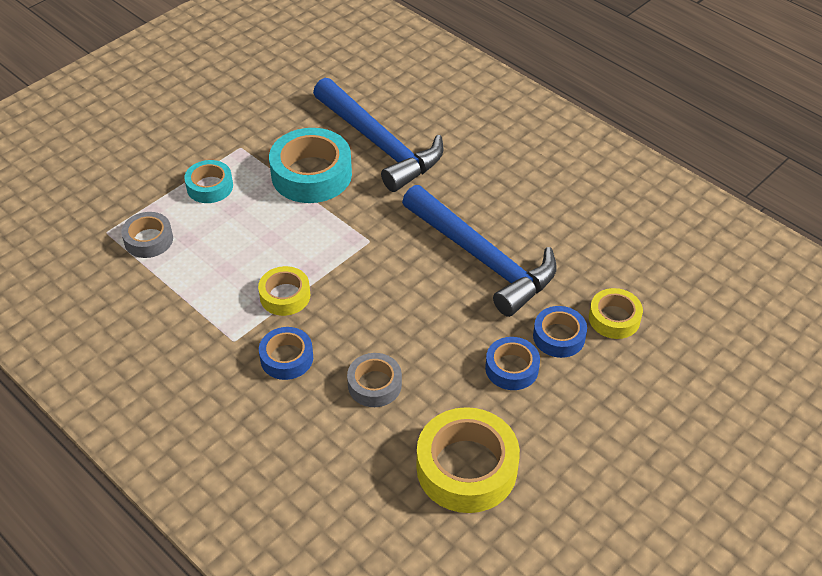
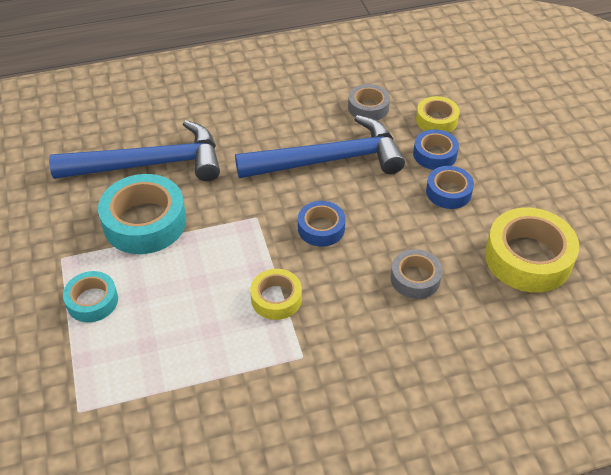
camera: 60 degrees left, 0 degrees up
grey tape [121,212,173,258] -> grey tape moved to [348,84,390,120]
blue tape [259,327,313,380] -> blue tape moved to [298,201,345,247]

